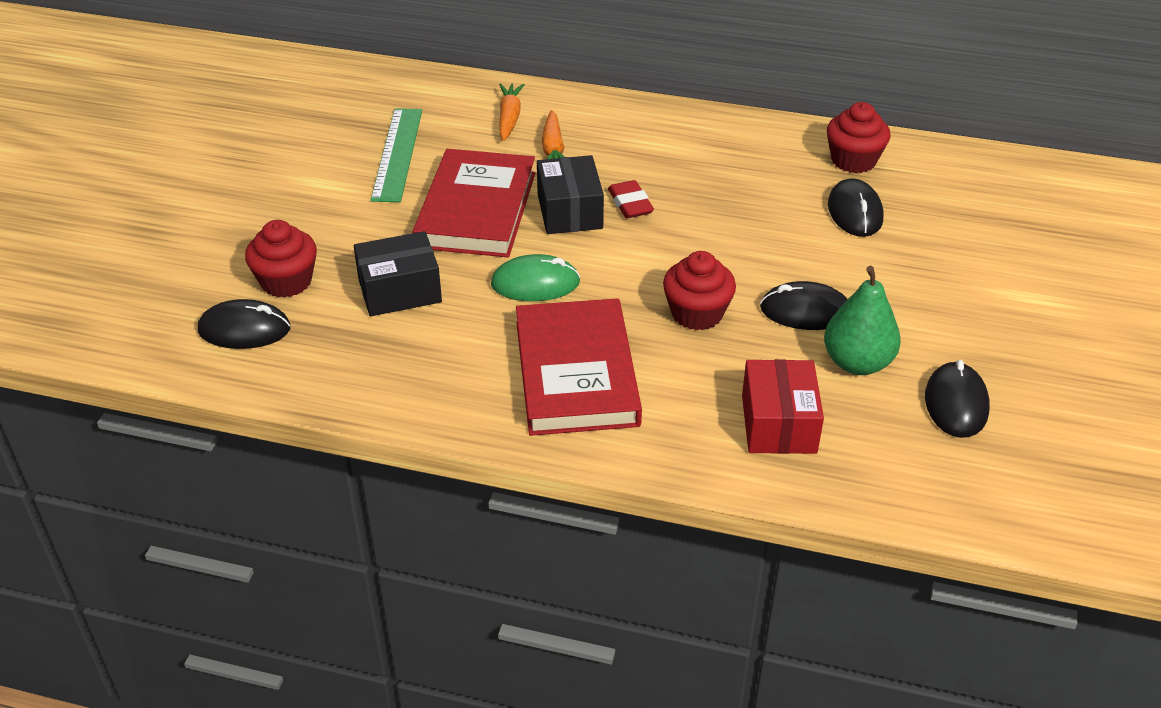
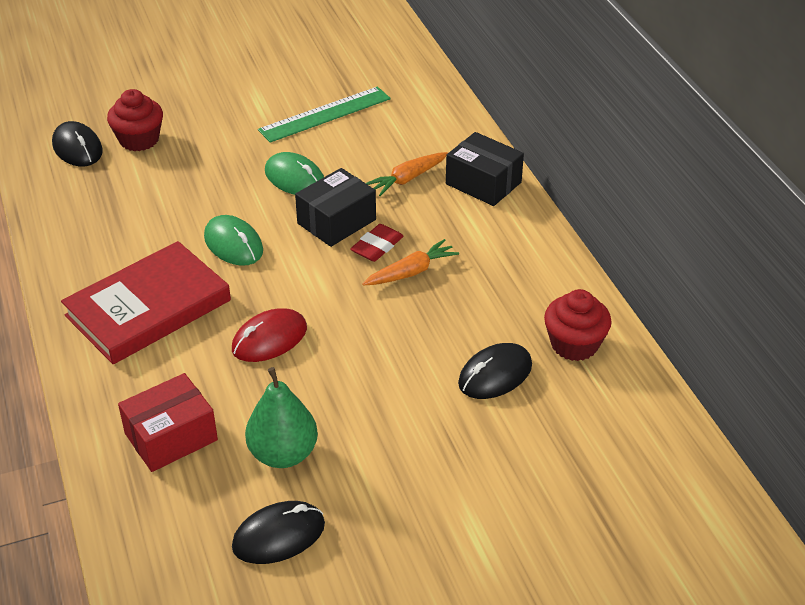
camera: 55 degrees right, 0 degrees up
black box [354,231,442,316] -> black box moved to [446,132,524,206]
red book [413,149,535,257] -> green mouse [265,152,324,195]
orange carrot [499,83,525,141] -> orange carrot moved to [362,239,459,286]
red cupcake [663,251,736,330] -> red mouse [232,308,307,362]
black mouse [760,281,848,330] -> none

